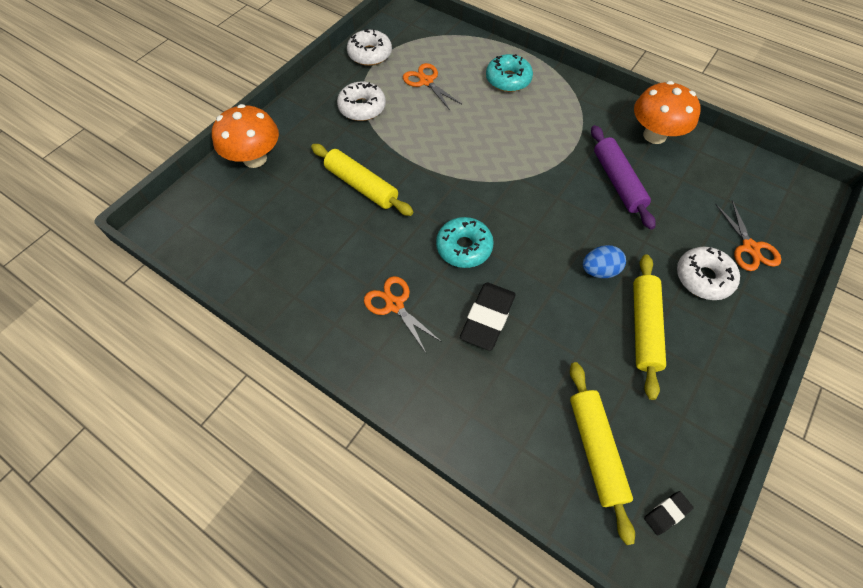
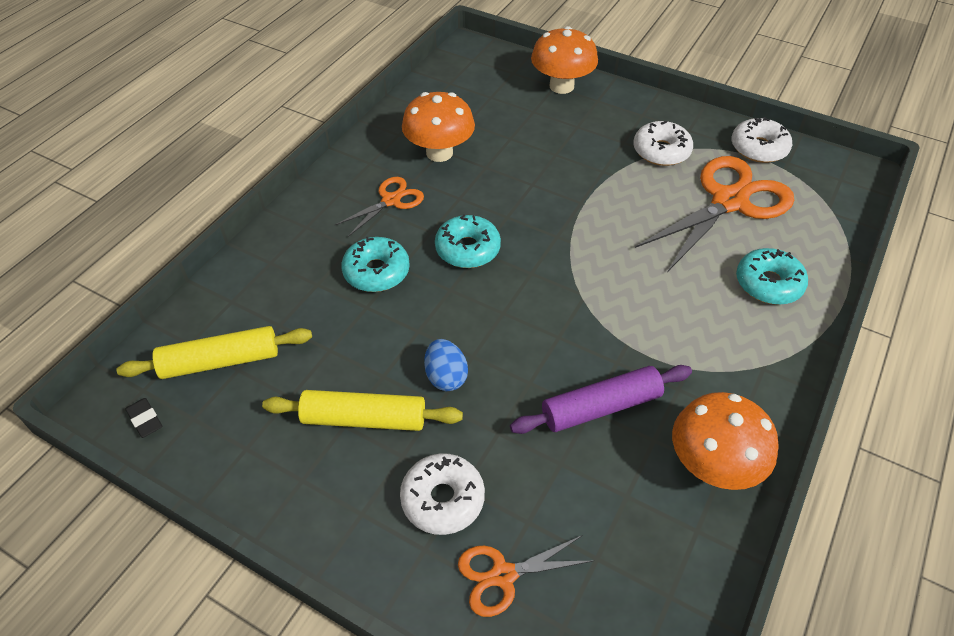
camera: 85 degrees right, 10 degrees down
yellow rolling pin [311,144,414,216] -> none
orange scissors [403,63,462,110] -> orange scissors [635,156,794,272], size x1.94
black eraser [460,283,516,351] -> turquoise donut [341,237,410,292]
none -> orange mushroom [402,92,475,162]

